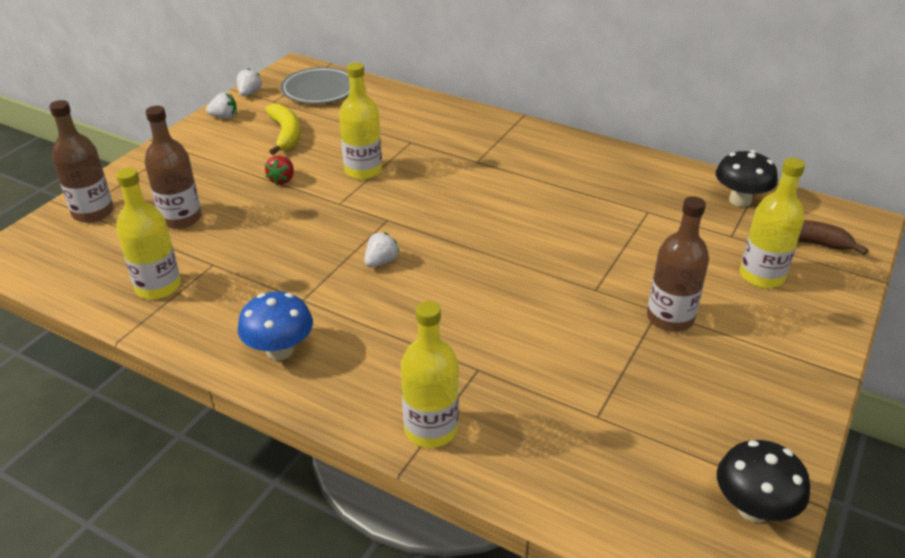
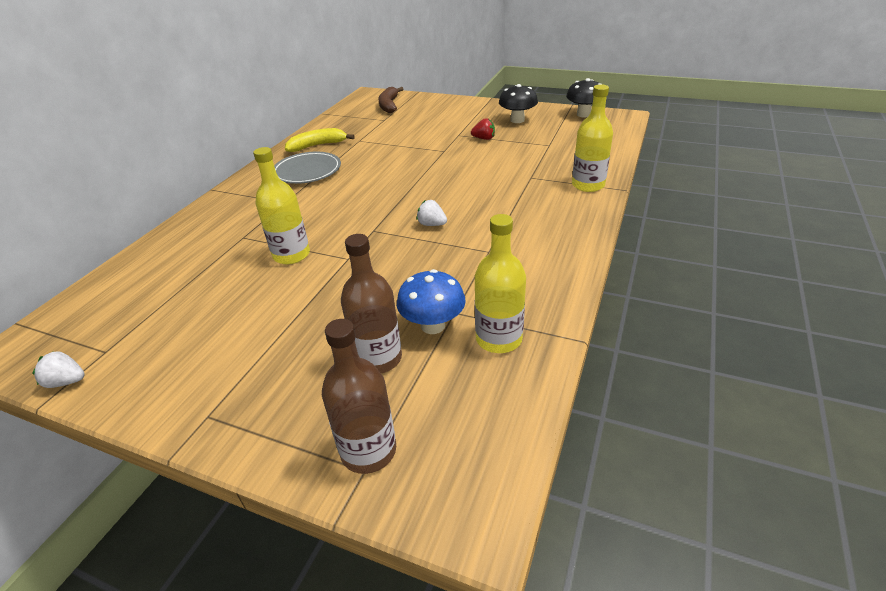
camera: 95 degrees left, 0 degrees up
white strawberry [206,93,237,119] -> none
blue mushroom [238,291,313,360] -> blue mushroom moved to [397,269,466,334]
yellow banana [265,104,301,155] -> yellow banana moved to [285,128,355,152]
red strawberry [265,156,294,185] -> red strawberry moved to [471,118,495,140]
grey plate [281,67,350,104] -> grey plate moved to [274,152,341,184]
brown bottle [647,196,709,332] -> none
black mushroom [715,150,778,207] -> black mushroom moved to [499,84,538,123]
yellow bottle [740,158,805,288] -> none

